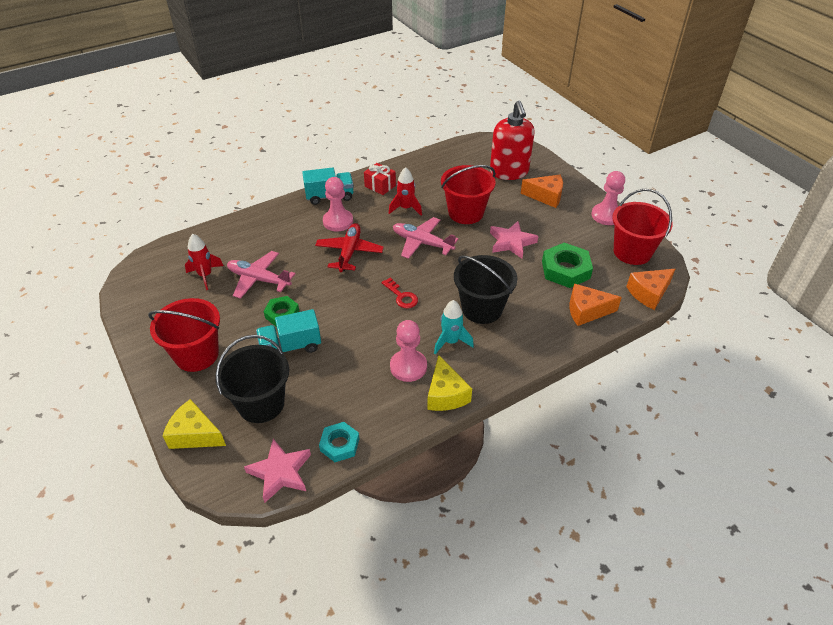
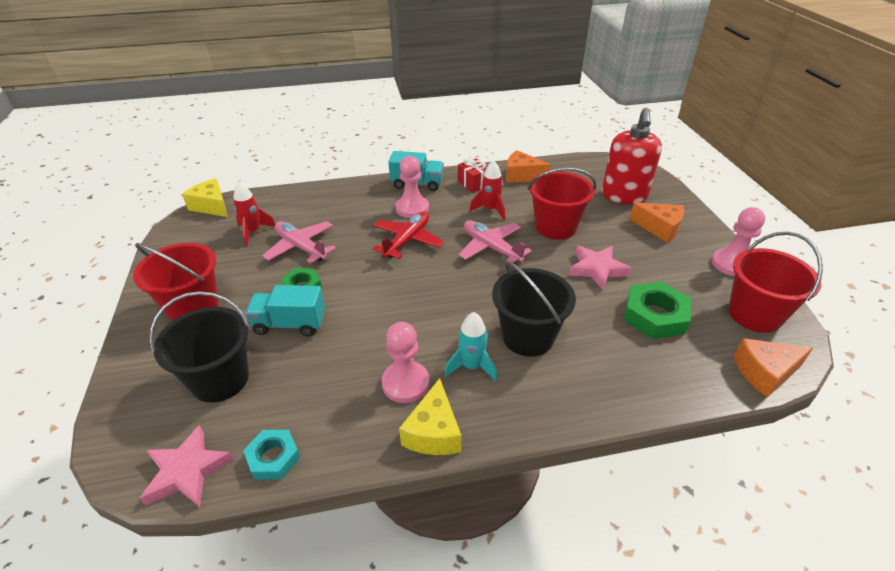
camera: 20 degrees right, 5 degrees down
yellow cheese [163,399,226,449] -> yellow cheese moved to [182,178,228,217]
red key [382,278,418,308] -> none
orange cheese [570,283,622,326] -> orange cheese moved to [506,150,551,183]

